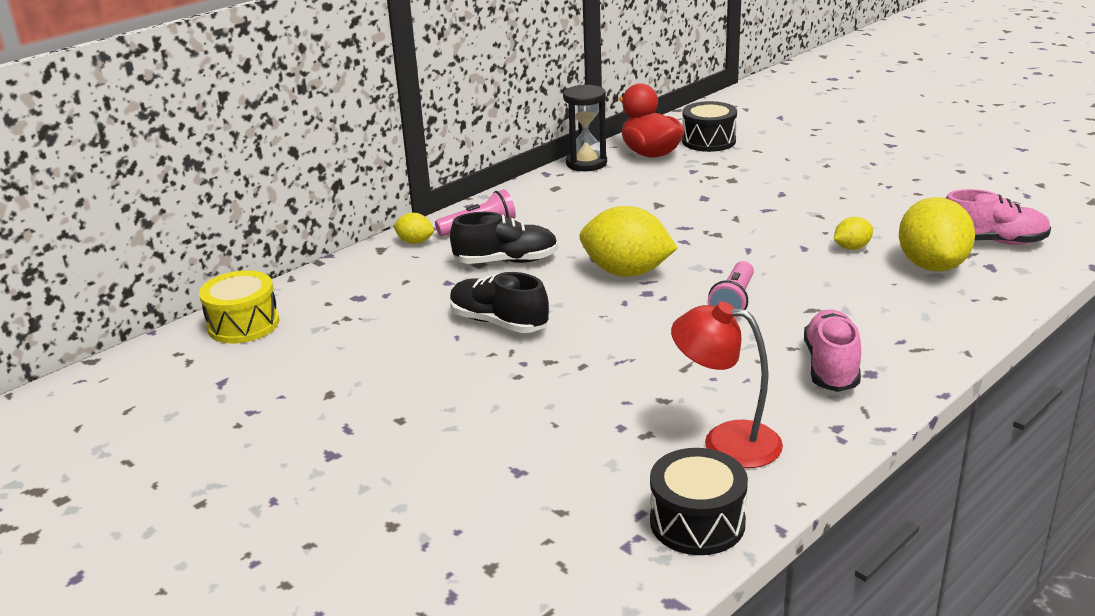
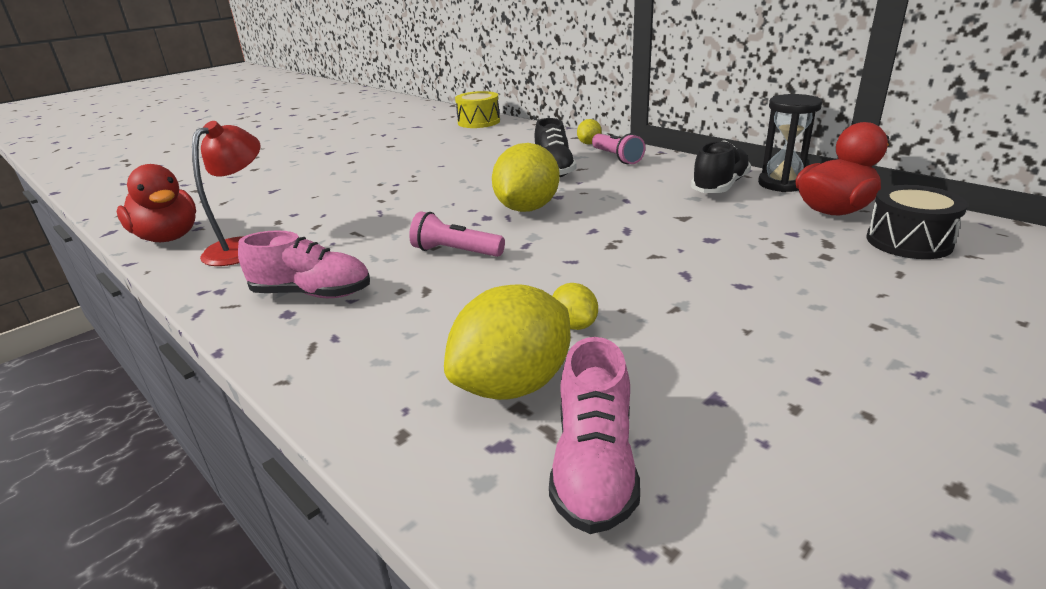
camera: 90 degrees right, 0 degrees up
black shoe [450,272,549,333] -> black shoe moved to [691,140,751,193]
black drum [650,448,748,555] -> red duck [117,164,196,242]
yellow lemon [899,197,975,272] -> yellow lemon turned 45 degrees counterclockwise [444,284,570,400]

